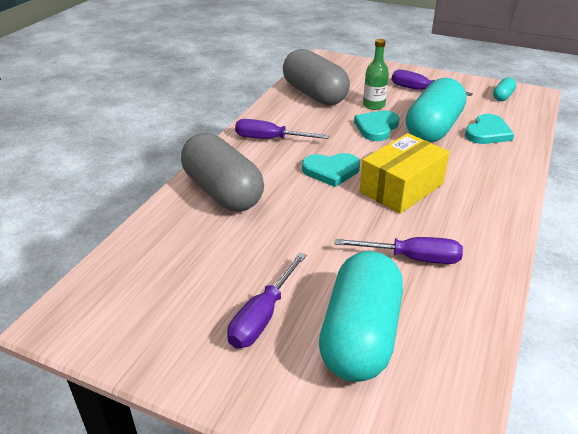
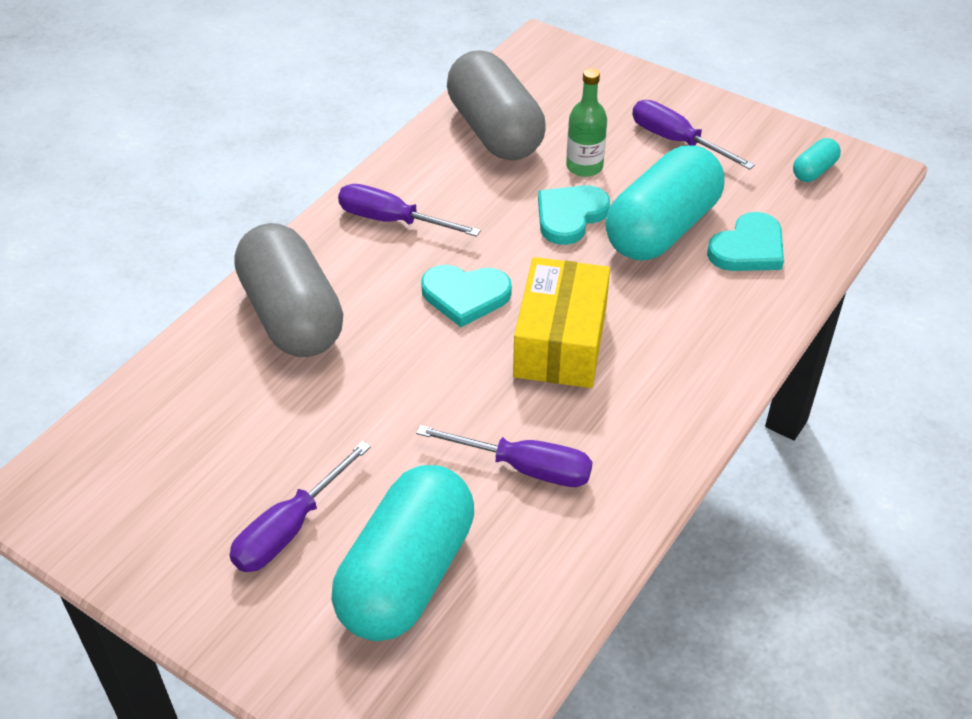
camera: 10 degrees right, 10 degrees up
yellow box [360,133,450,214] -> yellow box turned 45 degrees counterclockwise [513,257,610,388]

